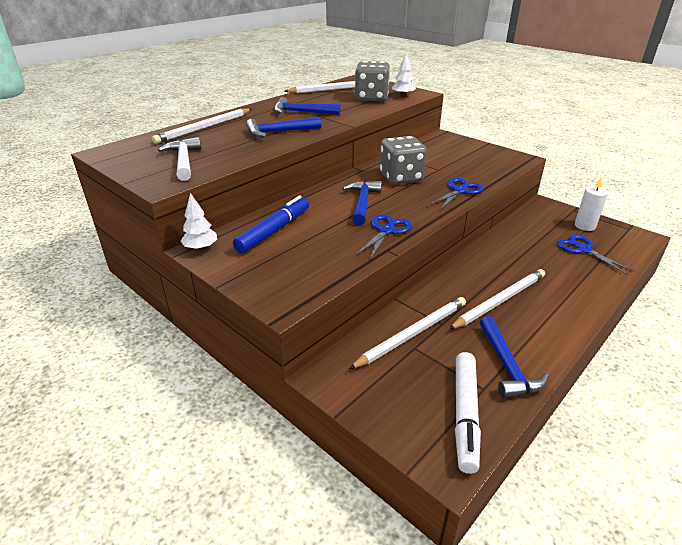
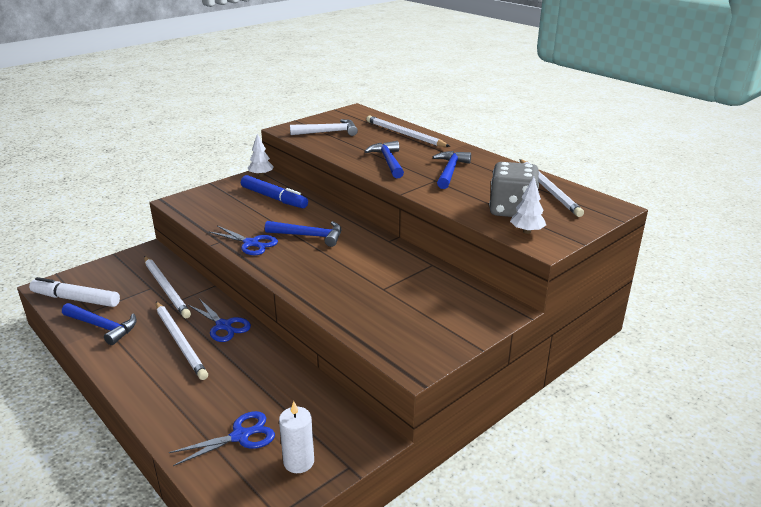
camera: 95 degrees right, 5 degrees down
grey dice [380,136,427,185] -> none
blue scissors [429,178,484,210] -> blue scissors moved to [188,300,251,342]
blue hammer [479,316,549,398] -> blue hammer turned 150 degrees counterclockwise [62,303,137,345]

